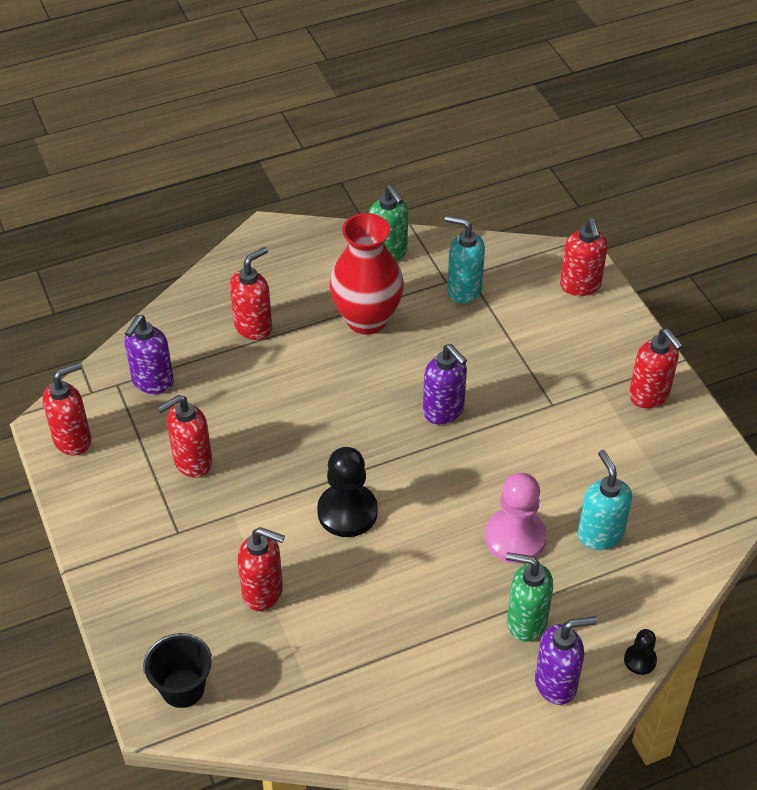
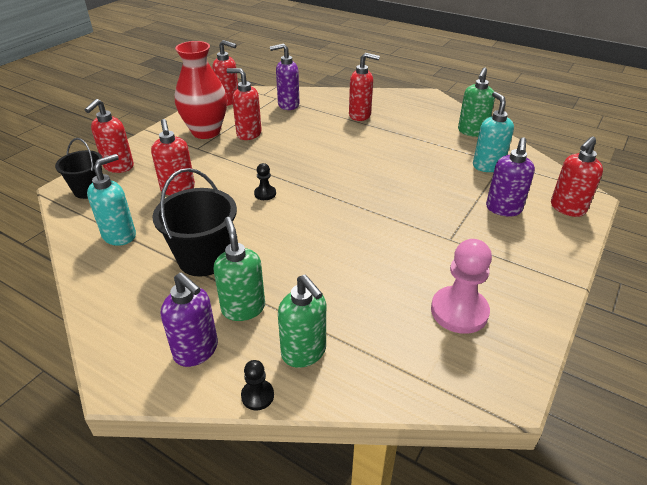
camera: 55 degrees right, 10 degrees down
black pawn [317,447,378,537] -> black pawn [254,163,276,200], size x0.50
red vase [330,213,404,335] -> red vase moved to [175,41,227,139]
purple soap dispenser [423,344,467,424] -> purple soap dispenser moved to [486,137,535,216]
pink pawn [485,473,547,564] -> pink pawn moved to [431,239,492,334]
turquoise soap dispenser [578,450,632,550] -> turquoise soap dispenser moved to [87,154,136,246]
red soap dispenser [629,328,683,408] -> red soap dispenser moved to [85,99,134,173]
none -> black bucket [153,168,237,277]
none -> green soap dispenser [278,275,326,368]

